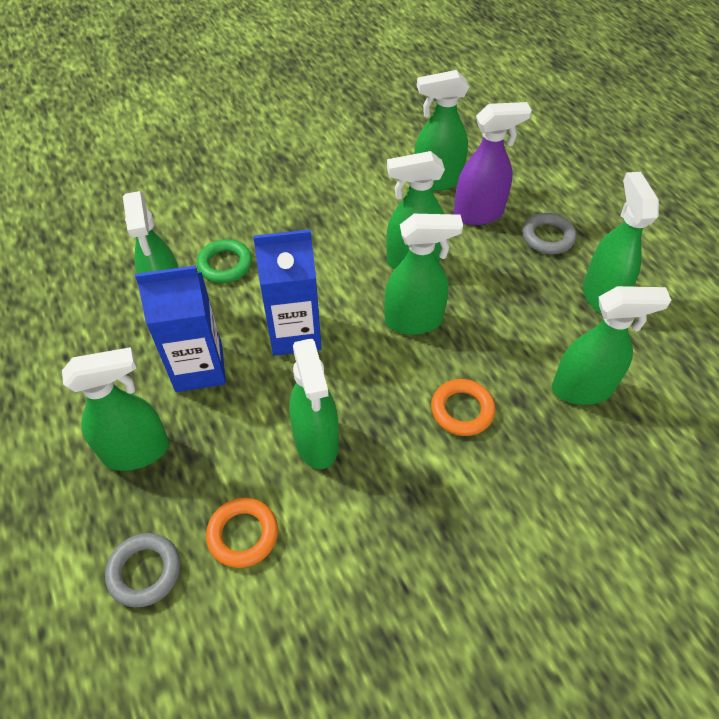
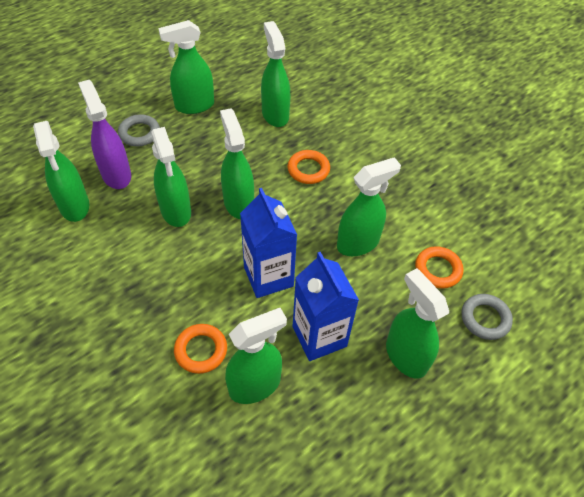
camera: 105 degrees left, 0 degrees up
green ring [197,239,252,283] -> orange ring [174,324,227,374]

